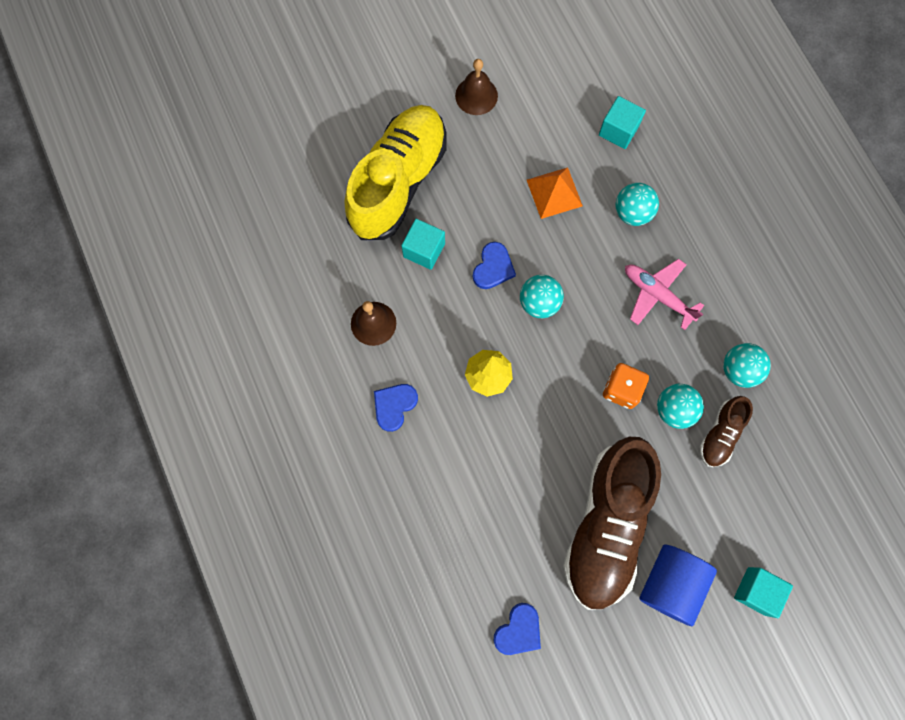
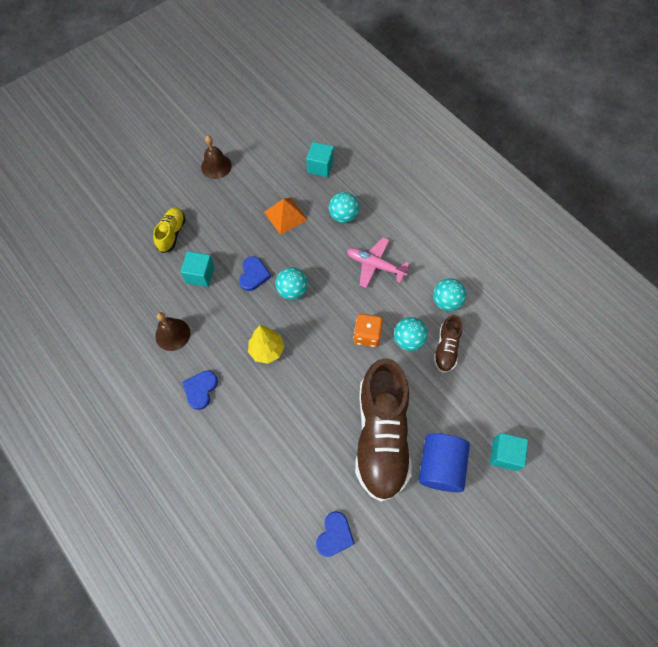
camera: 15 degrees left, 10 degrees down
yellow shoe [345,105,446,240] -> yellow shoe [153,207,186,253], size x0.46

